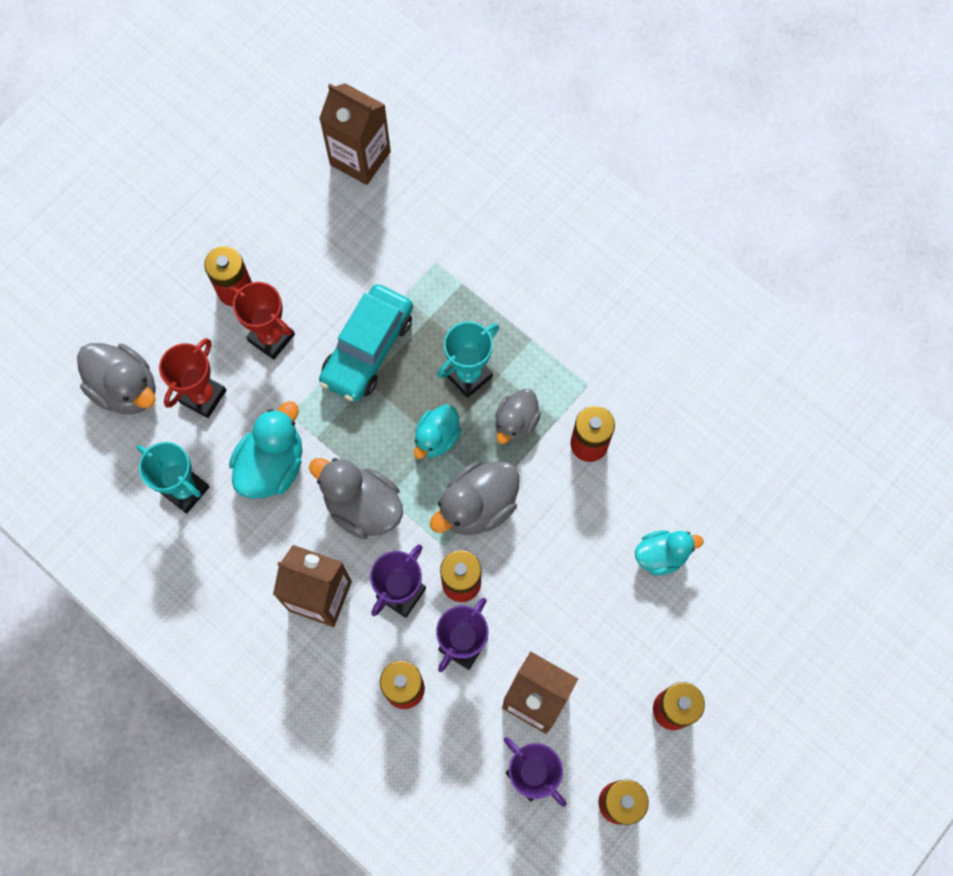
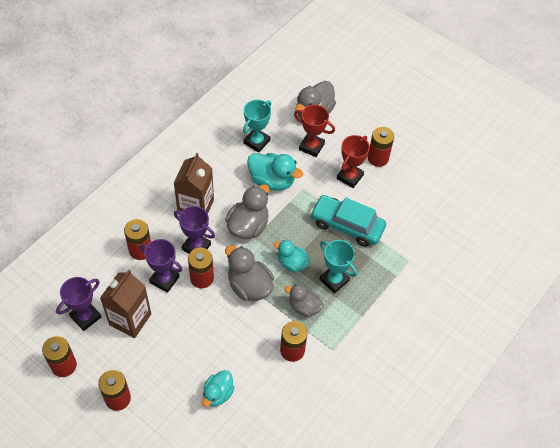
camera: 85 degrees right, 15 degrees down
brown carton [319,83,391,185] -> none
turquoise duck [635,531,703,576] -> turquoise duck turned 45 degrees clockwise [202,370,235,407]

